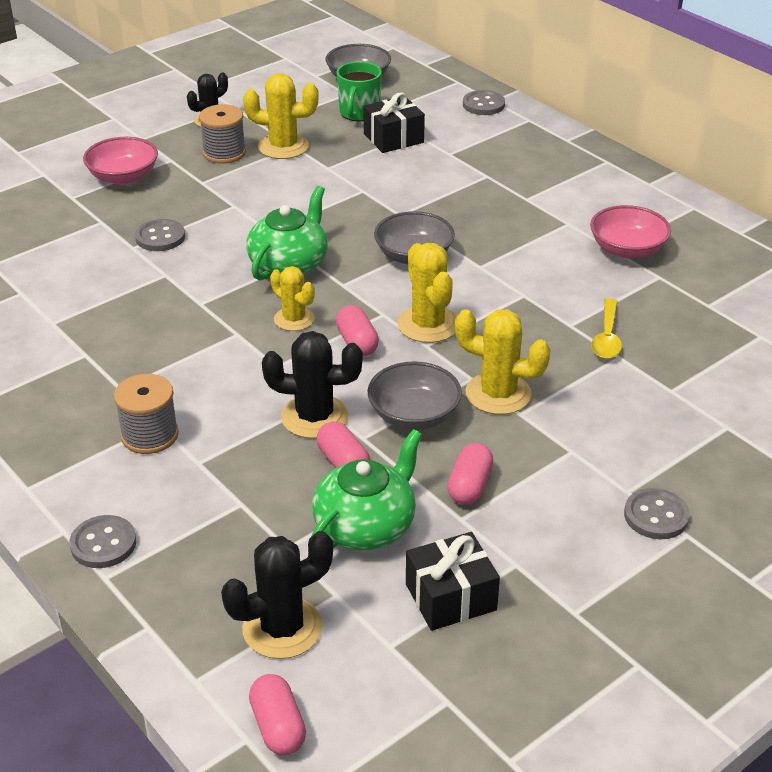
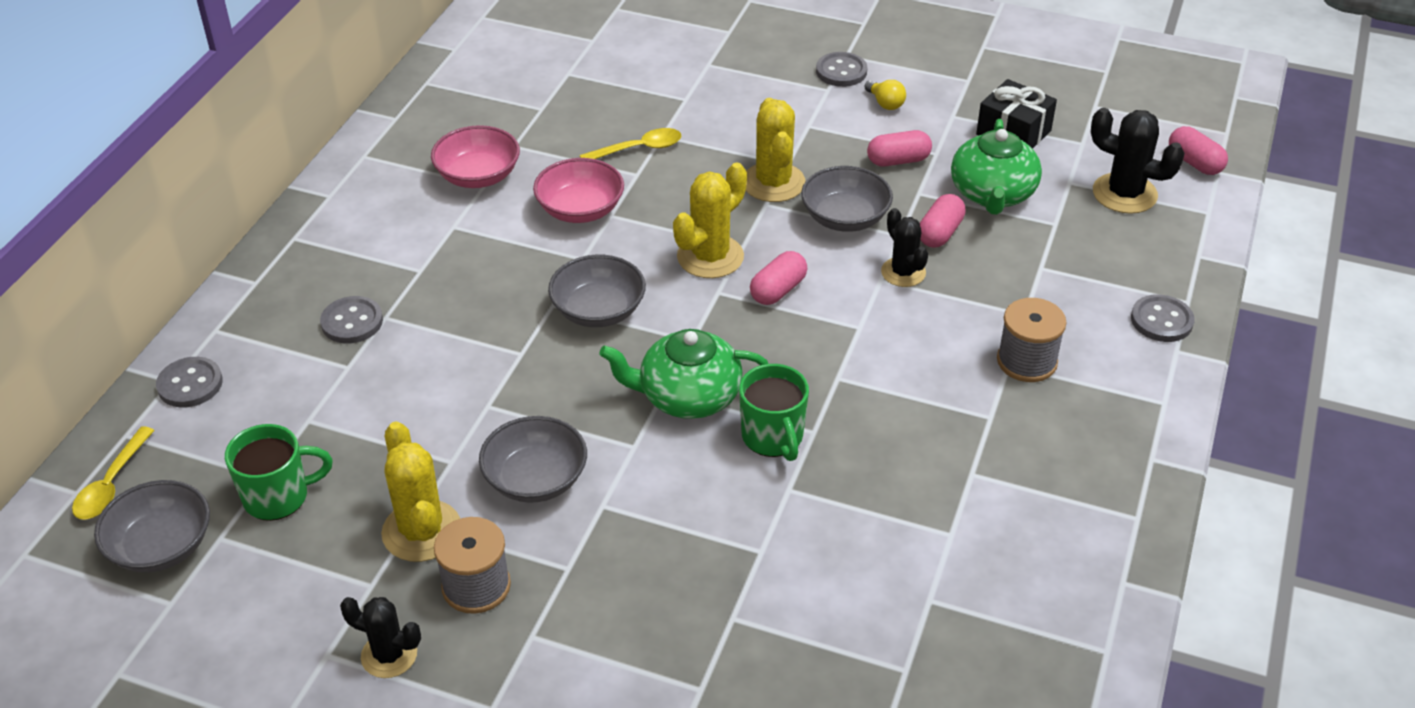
camera: 120 degrees left, 5 degrees up
pink bowl [83,137,158,185] -> pink bowl moved to [533,158,624,223]
grey button [135,219,185,251] -> grey button moved to [320,296,383,343]
pink capsule [249,674,306,755] -> pink capsule turned 75 degrees counterclockwise [1169,126,1228,175]
black cactus [262,331,363,439] -> black cactus [881,208,928,287], size x0.66
yellow cactus [270,266,315,331] -> none
green teapot [311,429,422,551] -> green teapot turned 90 degrees counterclockwise [951,119,1042,215]
black gift [363,93,425,153] -> none
none -> yellow spoon [72,426,155,519]
none -> grey bowl [479,416,587,503]
none -> green mug [739,364,809,461]
none -> yellow light bulb [865,80,906,110]

